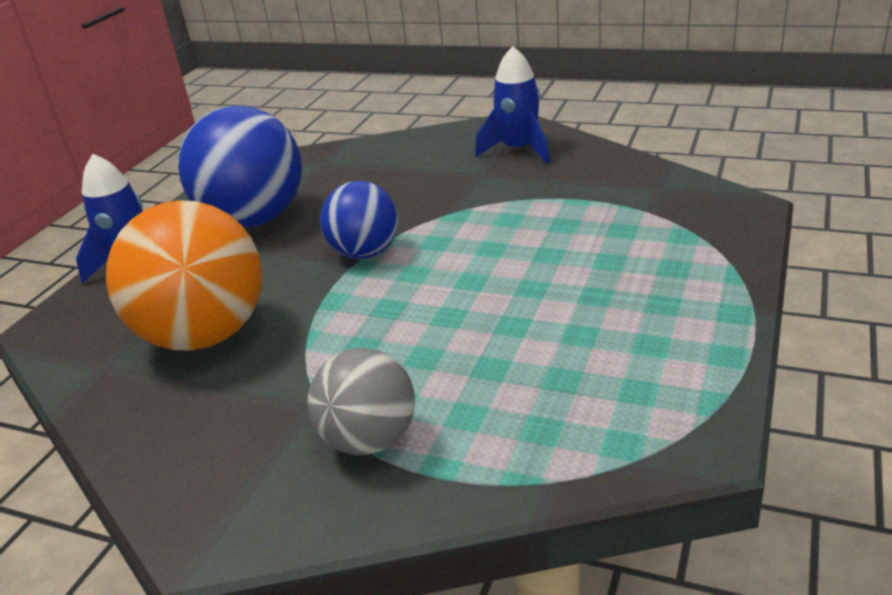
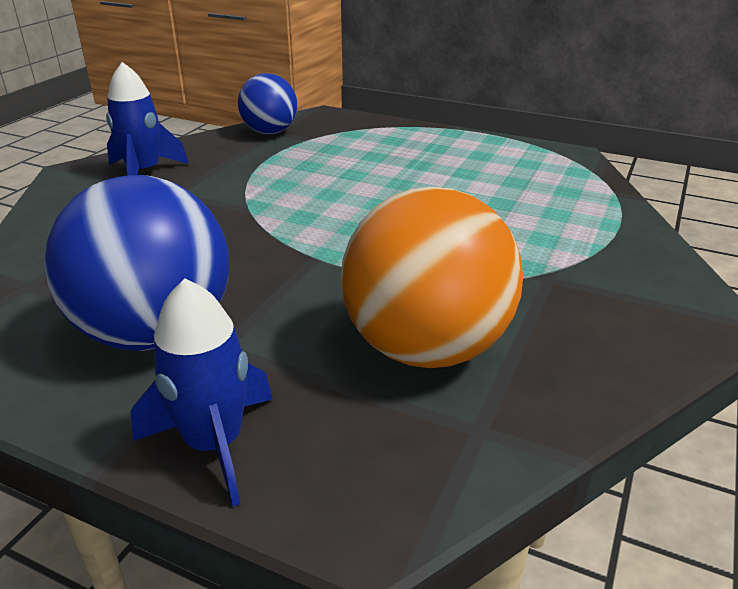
camera: 90 degrees left, 0 degrees up
grey ball [307,348,415,455] -> none
blue ball [320,181,398,259] -> blue ball moved to [238,73,298,135]

